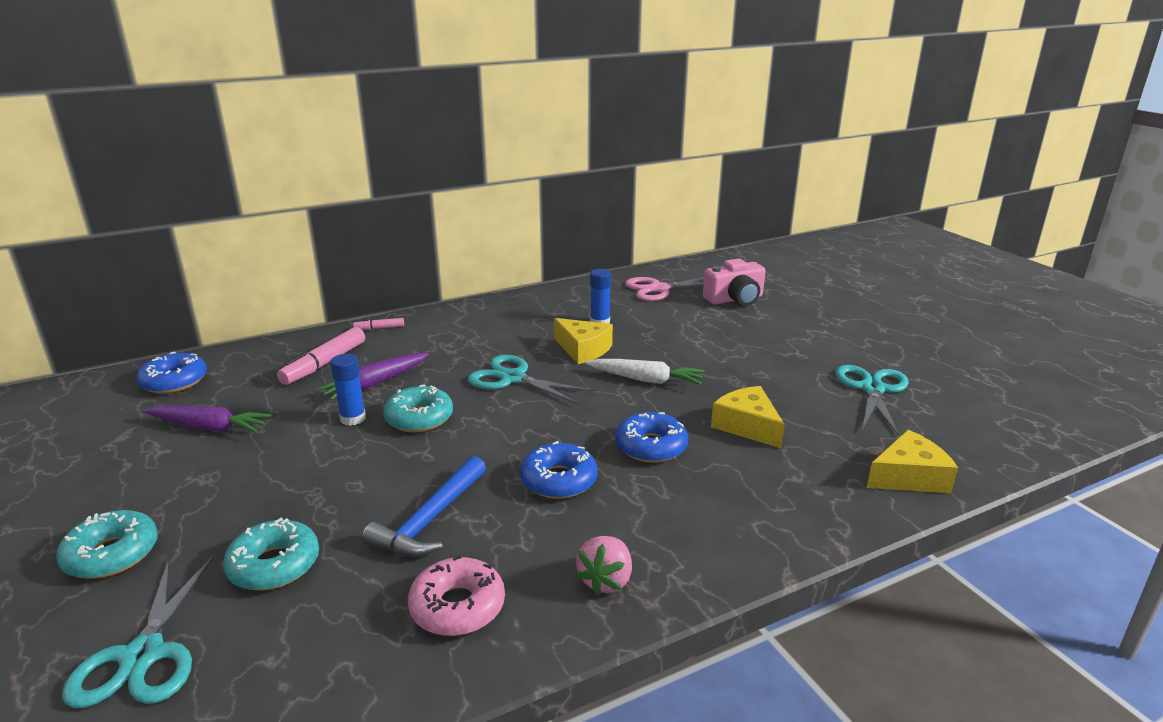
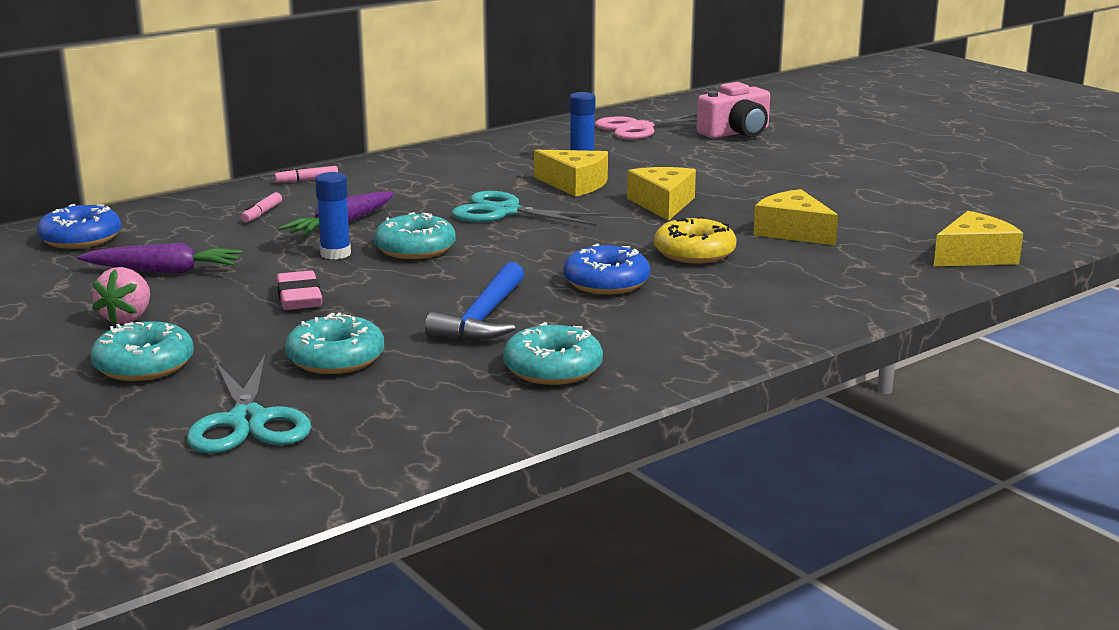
camera: 10 degrees left, 5 degrees down
pink marker [277,327,365,385] -> pink marker [241,192,282,222], size x0.50
pink donut [408,555,505,636] -> turquoise donut [503,322,603,385]
pink strawberry [576,536,632,595] -> pink strawberry moved to [92,267,150,325]
white carrot [585,359,704,385] -> yellow cheese [627,167,696,221]
blue donut [615,412,688,463] -> yellow donut [654,216,737,264]
turquoise scissors [835,365,909,436] -> none
none -> pink eraser [276,270,322,310]

